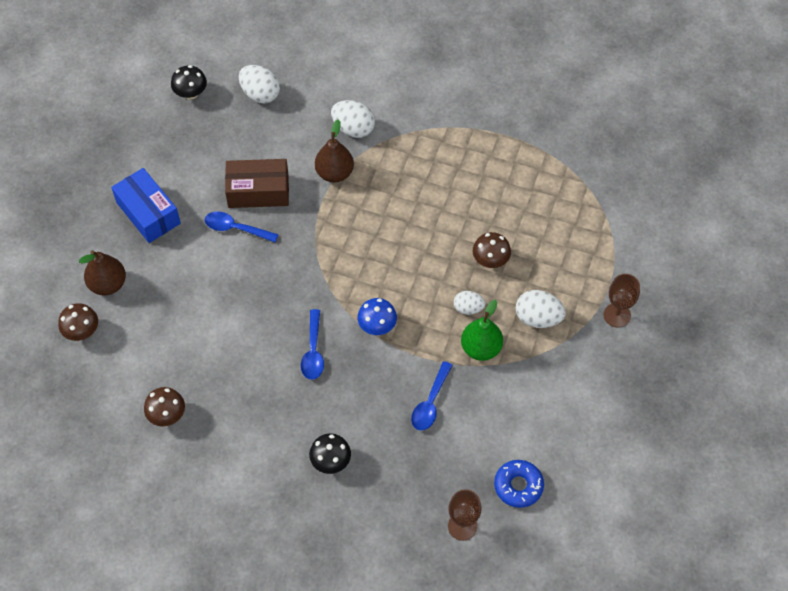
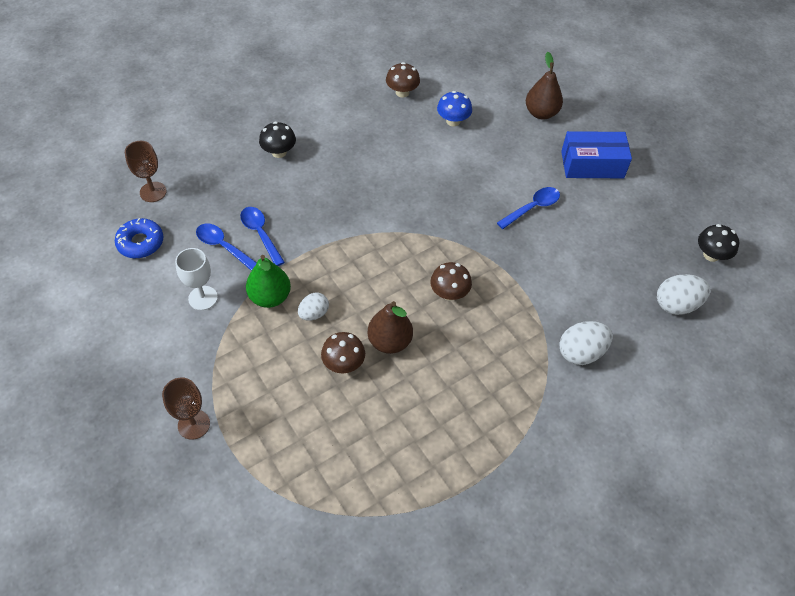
camera: 125 degrees right, 5 degrees down
brown mushroom [58,303,98,341] -> brown mushroom moved to [430,262,472,300]
brown box [225,159,289,208] -> none
blue spoon [301,309,324,380] -> blue spoon moved to [196,223,256,271]
brown pear [315,120,354,182] -> brown pear moved to [368,301,413,354]
blue mushroom [357,298,397,335] -> blue mushroom moved to [437,91,472,126]
white egg [516,290,566,328] -> none
none -> white goblet [175,248,218,310]

